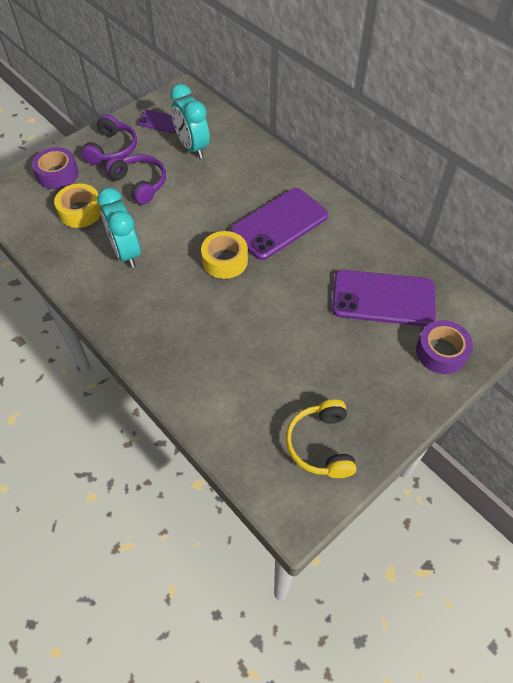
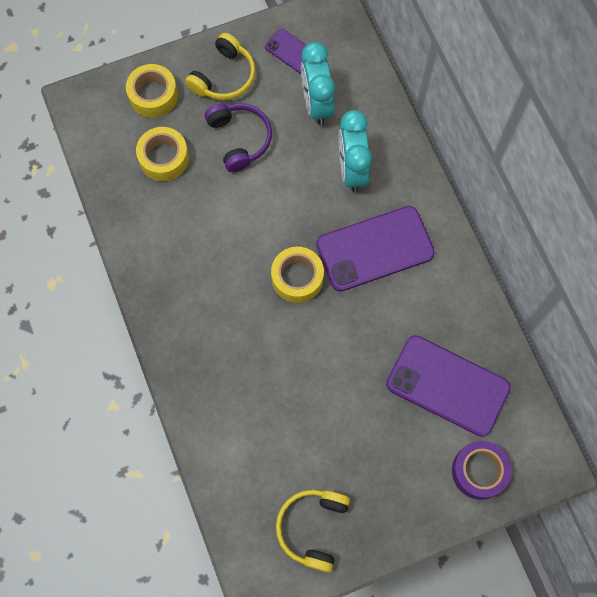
camera: 20 degrees right, 15 degrees up
purple tape [32,147,79,189] -> yellow tape [126,64,178,118]
purple headphones [81,114,137,165] -> yellow headphones [185,33,256,100]
turquoise clock [97,187,141,268] -> turquoise clock moved to [339,110,372,193]

